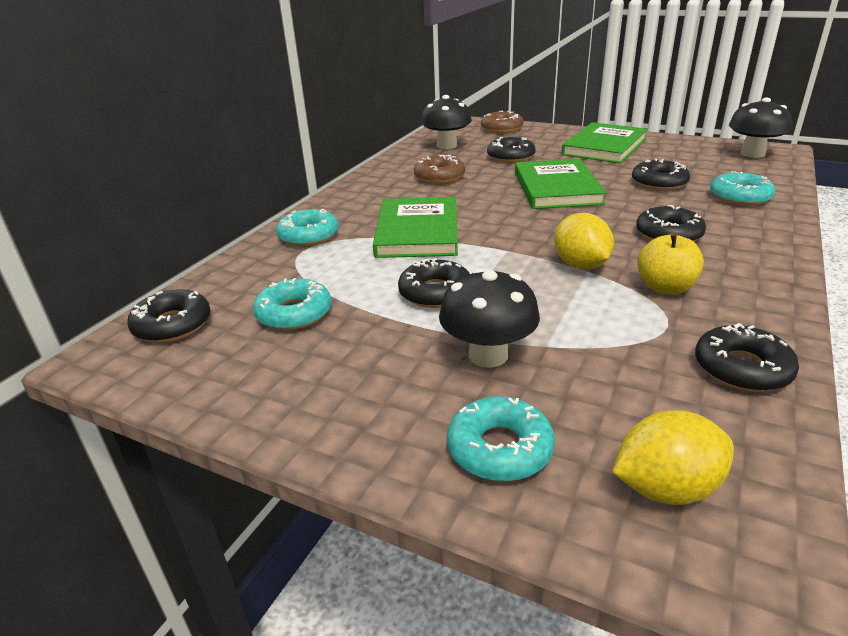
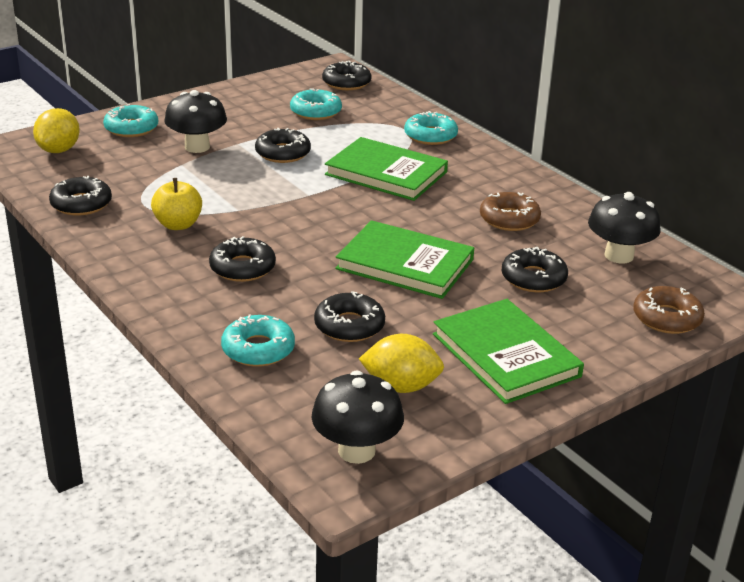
camera: 115 degrees right, 0 degrees up
yellow lemon [554,213,614,270] -> yellow lemon moved to [359,334,444,393]

